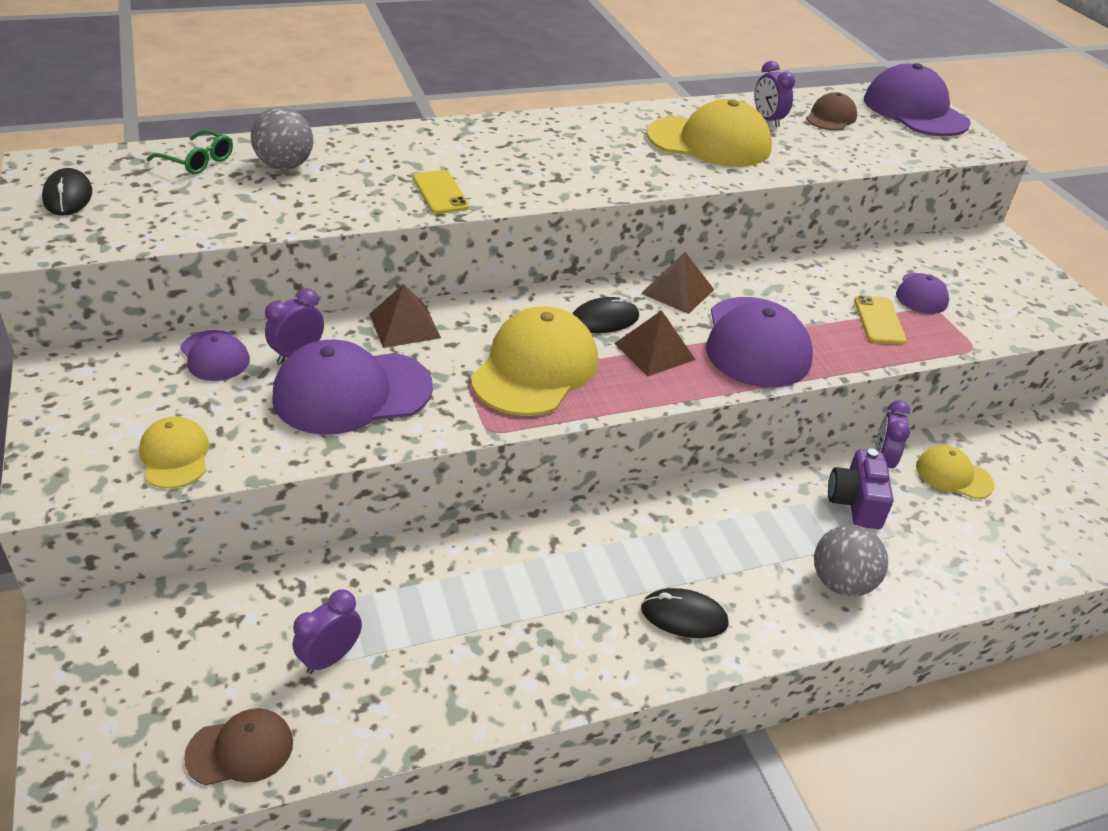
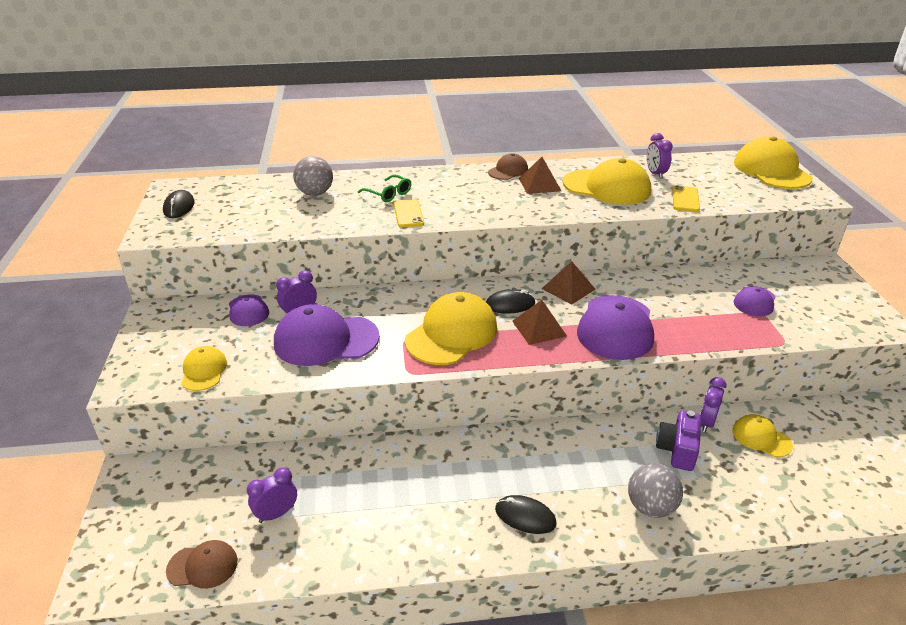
camera: 15 degrees right, 5 degrees down
green glasses [147,130,233,174] -> green glasses moved to [358,175,411,202]
brown pyramid [370,284,441,348] -> brown pyramid moved to [519,157,561,194]
brown cap [806,92,857,130] -> brown cap moved to [488,154,528,180]
yellow phone [854,295,907,345] -> yellow phone moved to [672,185,700,212]
purple cap [864,63,971,136] -> yellow cap [734,136,813,189]

